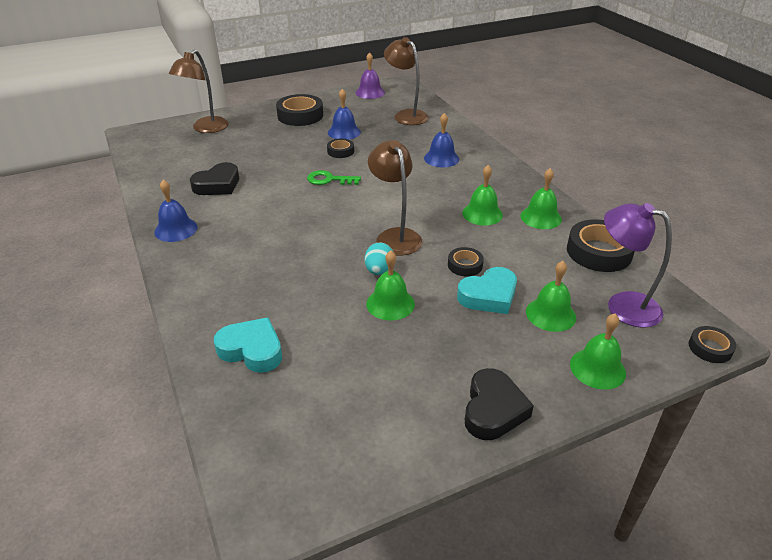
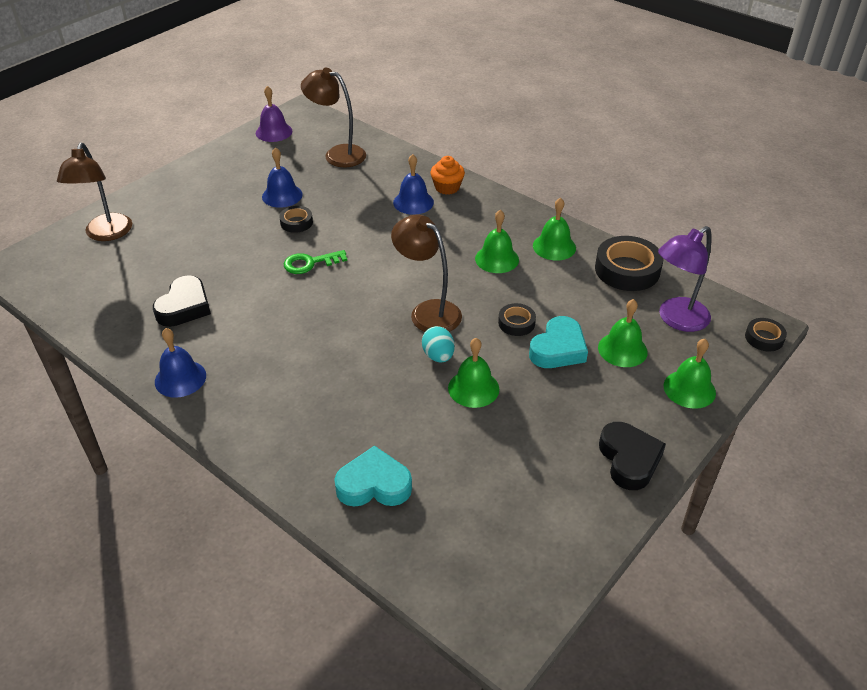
camera: 25 degrees left, 5 degrees up
black tape [276,94,323,126] -> none
purple lamp [604,203,672,328] -> purple lamp turned 45 degrees counterclockwise [658,226,711,332]
none -> orange cupcake [430,156,465,195]

